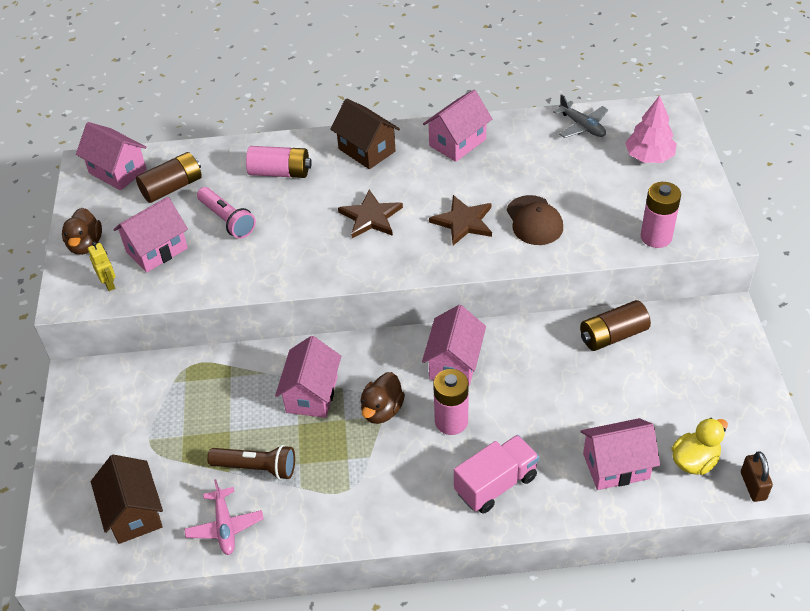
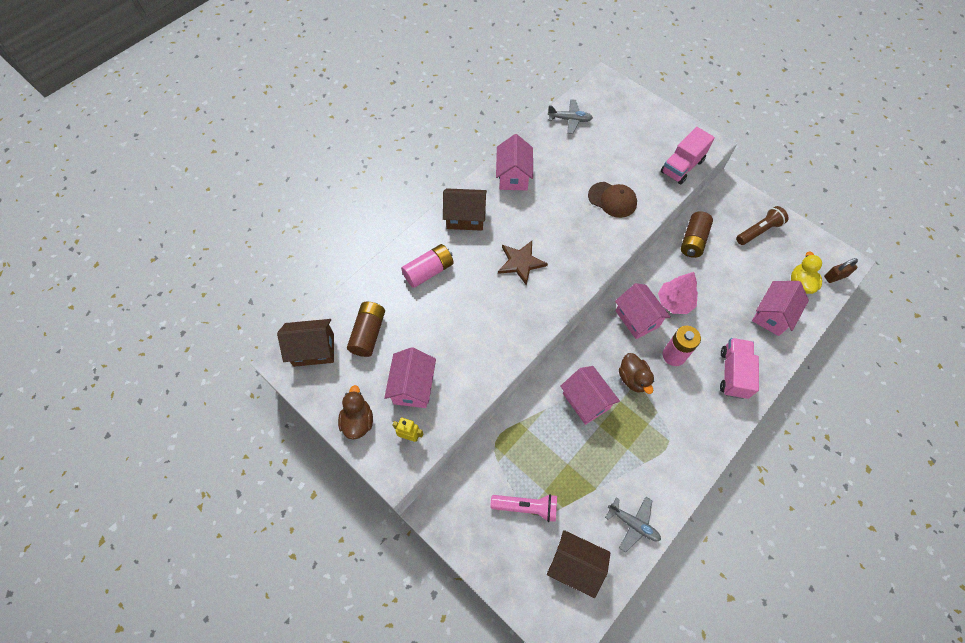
camera: 45 degrees left, 15 degrees up
brown duck [62,208,102,255] -> brown duck turned 135 degrees counterclockwise [338,385,373,440]
pink house [76,122,147,190] -> brown house [277,319,334,367]
pink plane [184,479,264,555] -> grey plane [605,497,661,553]
pink flashlight [197,187,256,239] -> pink flashlight moved to [490,494,557,522]
brown flashlight [207,445,295,480] -> brown flashlight moved to [736,206,789,245]
brown star [429,195,492,246] -> none
pink tree [625,95,677,163] -> pink tree moved to [658,272,698,314]
pink battery [641,182,681,248] -> pink truck [661,127,715,184]
brown padlock [741,452,773,502] -> brown padlock turned 60 degrees counterclockwise [824,258,858,283]

